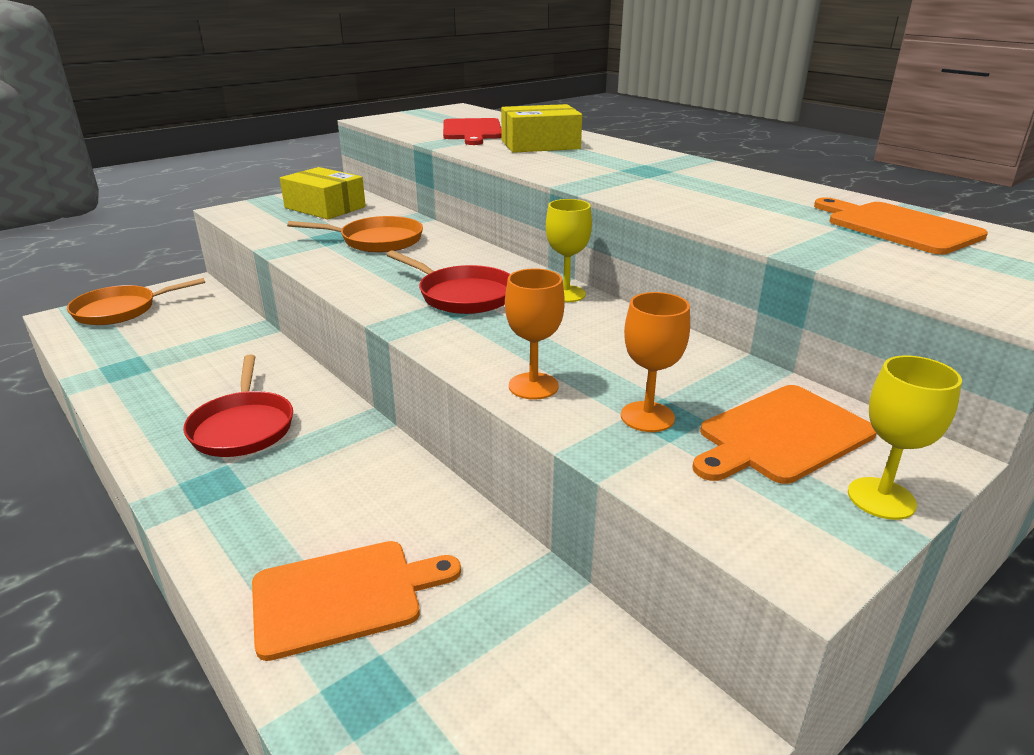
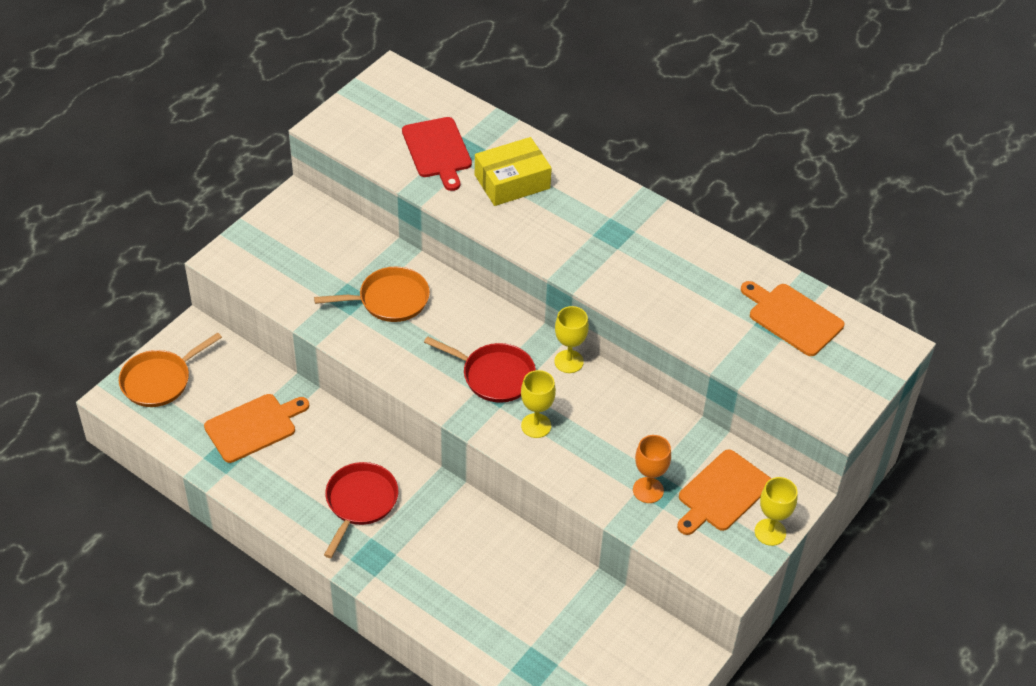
camera: 15 degrees left, 20 degrees up
red pan [183,355,293,457] -> red pan turned 135 degrees counterclockwise [324,462,398,558]
orange cutting board [252,541,461,661] -> orange cutting board moved to [204,394,309,463]
yellow box [280,167,366,219] -> none
orange goblet [505,268,565,400] -> none
none -> yellow goblet [521,370,556,438]

